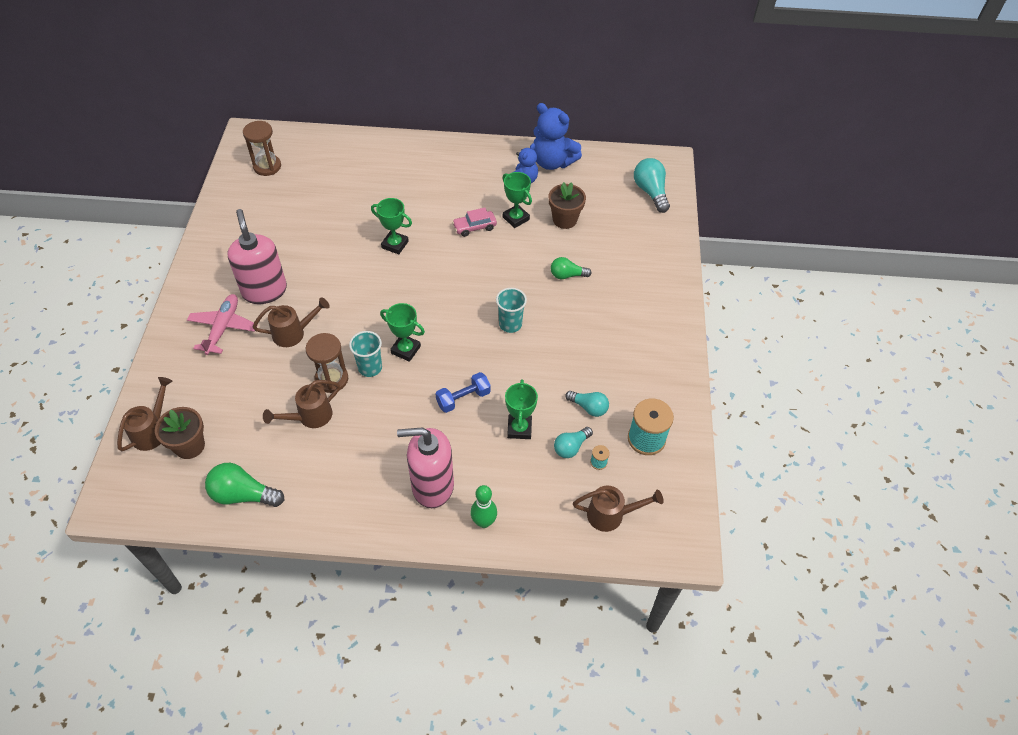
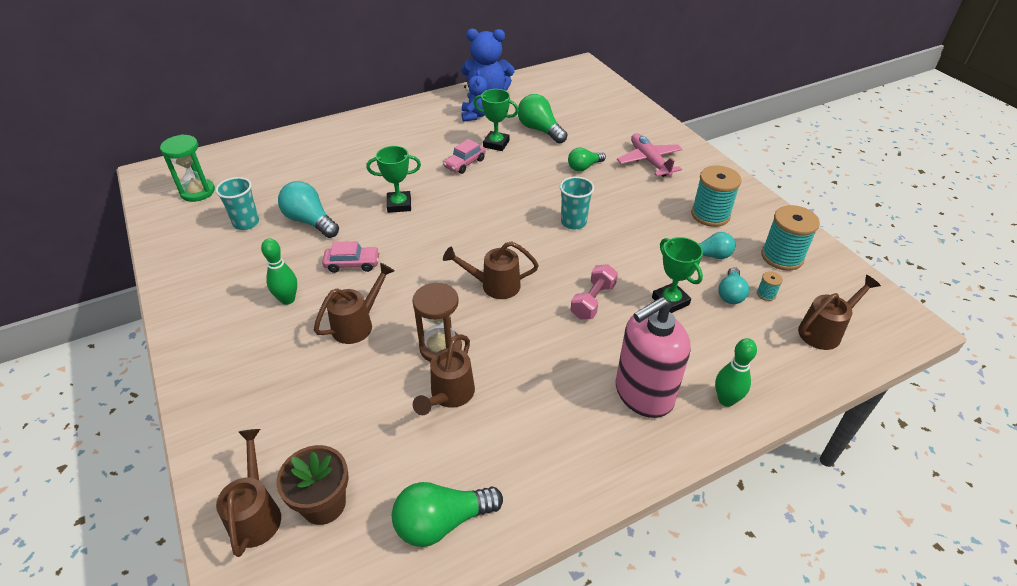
camera: 30 degrees left, 10 degrees down
pink plane [187,294,255,355] -> pink plane moved to [617,133,683,177]
pink soap dispenser [228,209,287,304] -> green bowling pin [261,238,297,305]
brown hourglass [243,121,281,176] -> green hourglass [160,134,215,202]
turquoise cup [349,331,382,377] -> turquoise cup moved to [216,177,259,230]
green trophy [380,303,425,362] -> brown watering can [443,241,539,299]
blue dumbbell [435,372,491,413] -> pink dumbbell [571,264,618,319]
brown flower pot [549,182,586,229] -> green light bulb [518,94,568,144]
turquoise light bulb [634,158,670,213] -> turquoise light bulb moved to [278,181,339,238]
none -> pink car [322,241,380,273]
none -> turquoise spool [691,165,742,227]

